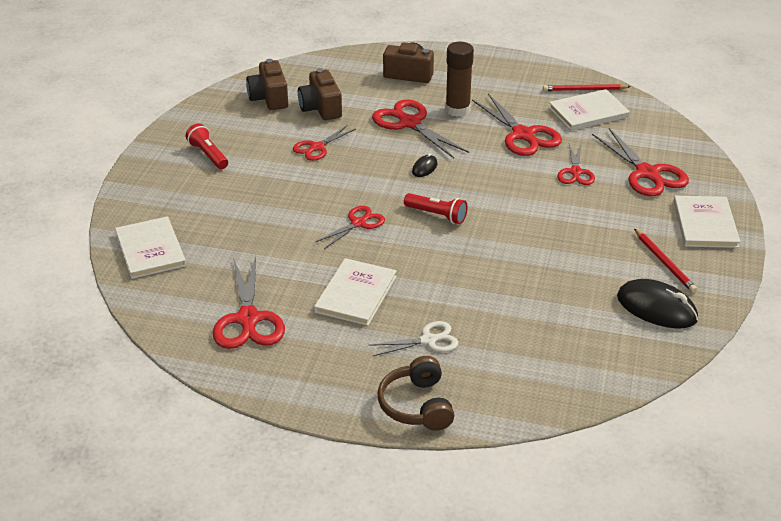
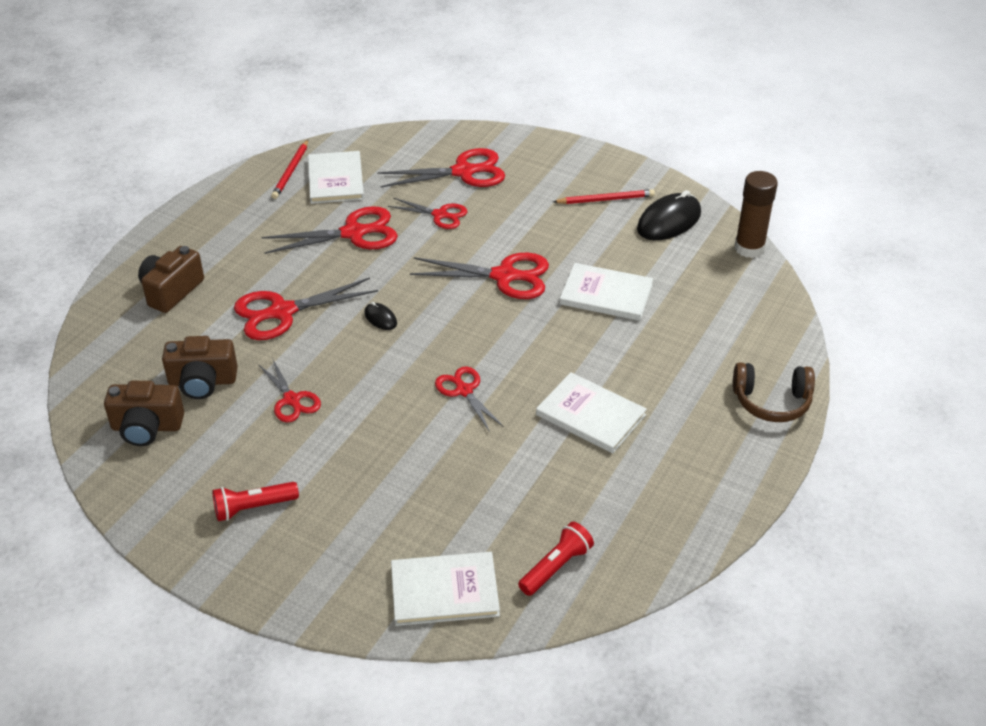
camera: 75 degrees left, 5 degrees up
red scissors [213,256,285,349] -> red scissors moved to [410,253,549,299]
white scissors [369,321,459,356] -> none
red flashlight [404,193,468,224] -> red flashlight moved to [518,522,594,596]
brown glue stick [445,42,474,117] -> brown glue stick moved to [735,171,778,258]
white book [674,196,740,248] -> white book moved to [560,263,653,321]

